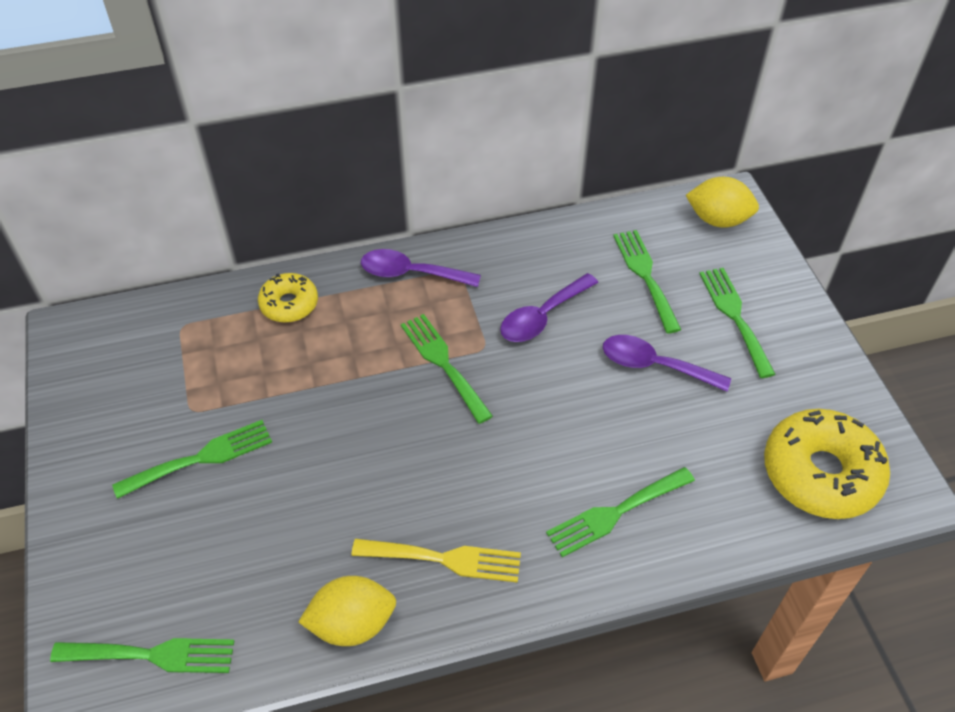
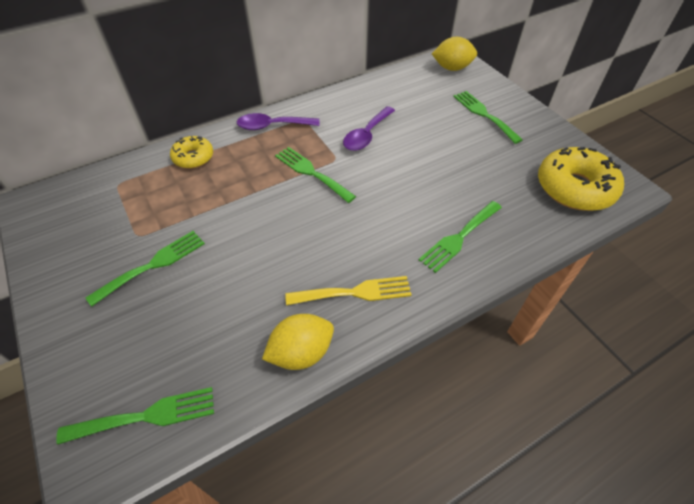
camera: 15 degrees left, 0 degrees up
purple spoon [603,335,731,392] -> none
green fork [613,230,681,334] -> none

